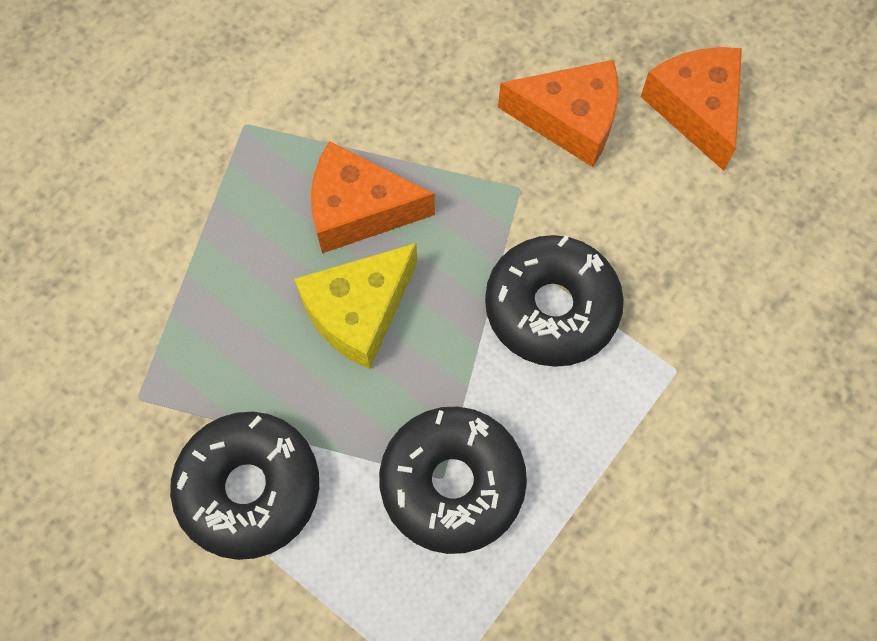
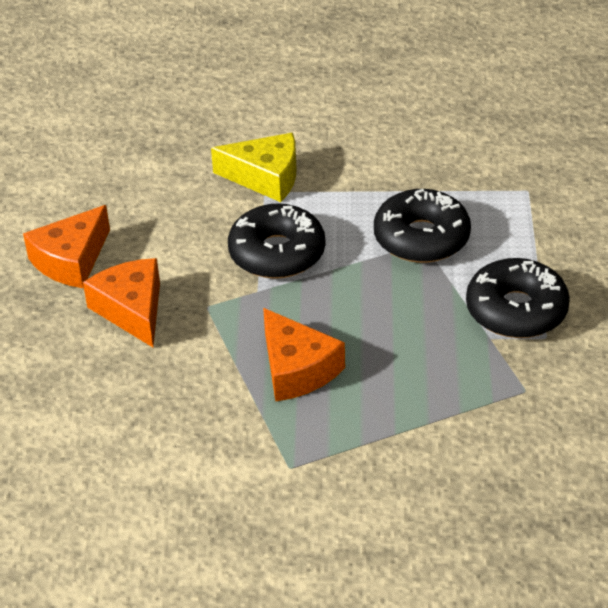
camera: 125 degrees left, 25 degrees down
yellow cheese [294,243,417,369] -> yellow cheese moved to [211,133,296,202]

